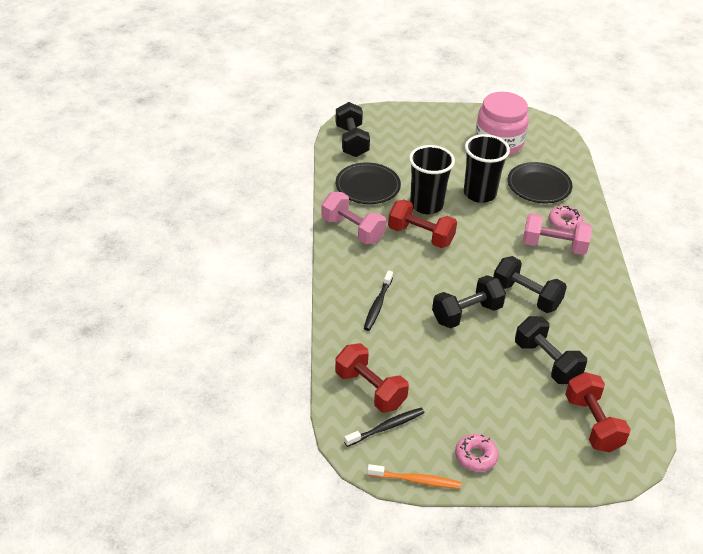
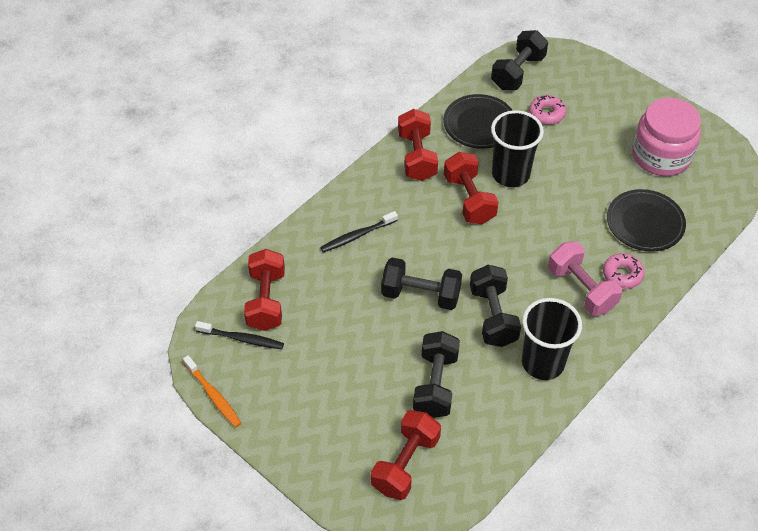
camera: 45 degrees right, 10 degrees up
pink dumbbell [321,192,386,244] -> red dumbbell [398,109,438,181]
pink donut [455,434,499,472] -> pink donut moved to [529,95,566,125]
black cup [464,134,510,203] -> black cup moved to [522,298,582,380]

